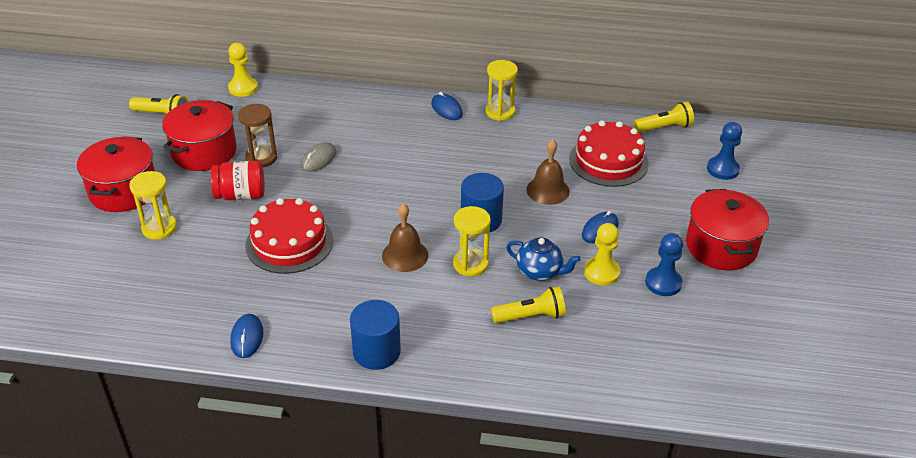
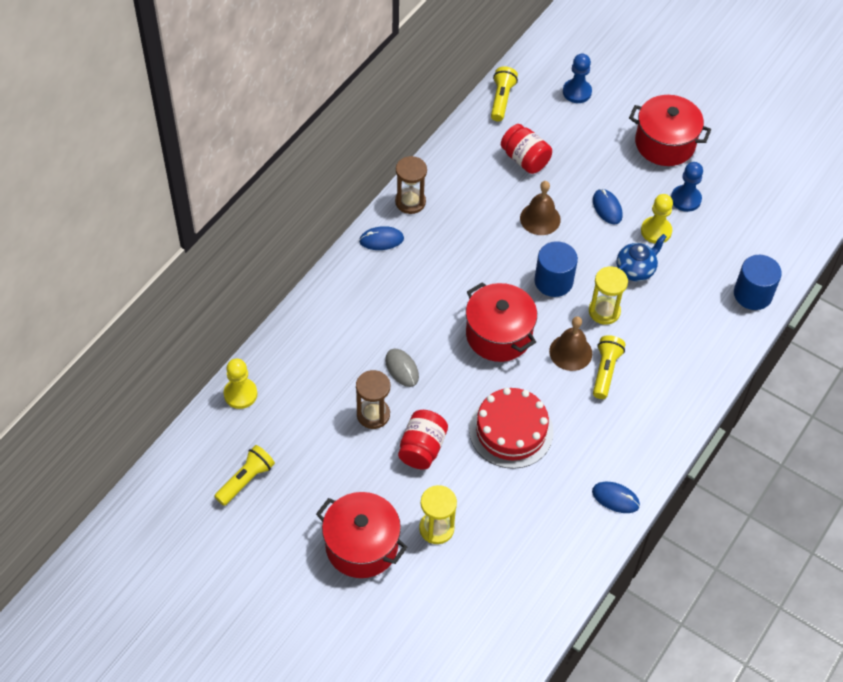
camera: 65 degrees left, 15 degrees up
red pot [162,100,237,171] -> red pot moved to [466,282,537,362]
blue cylinder [350,300,401,370] -> blue cylinder moved to [734,255,782,310]
yellow hourglass [486,60,518,121] -> brown hourglass [395,156,427,214]
yellow flashlight [491,287,566,323] -> yellow flashlight moved to [593,335,625,399]
red cake [569,120,649,187] -> red jar [501,124,552,174]

